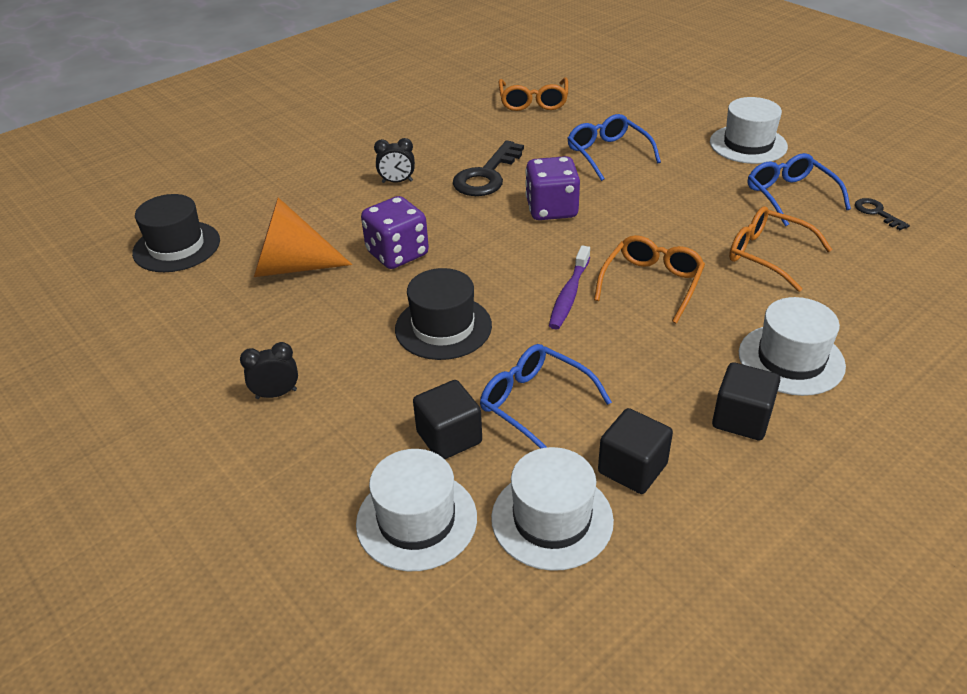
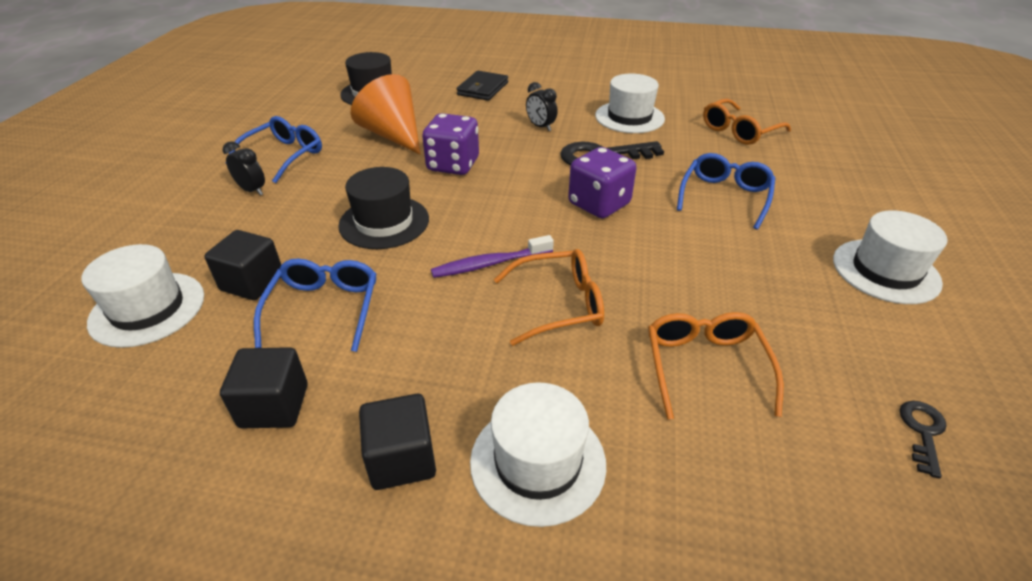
camera: 50 degrees right, 0 degrees up
white hat [491,447,614,571] -> white hat moved to [595,74,665,133]
blue glasses [748,153,851,226] -> blue glasses moved to [228,116,322,183]
none -> black wallet [457,71,508,101]

